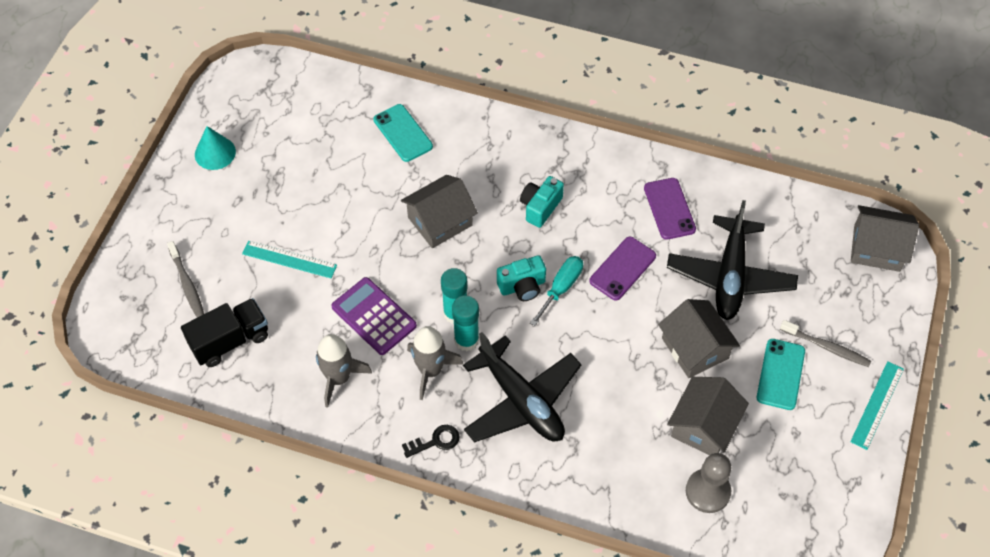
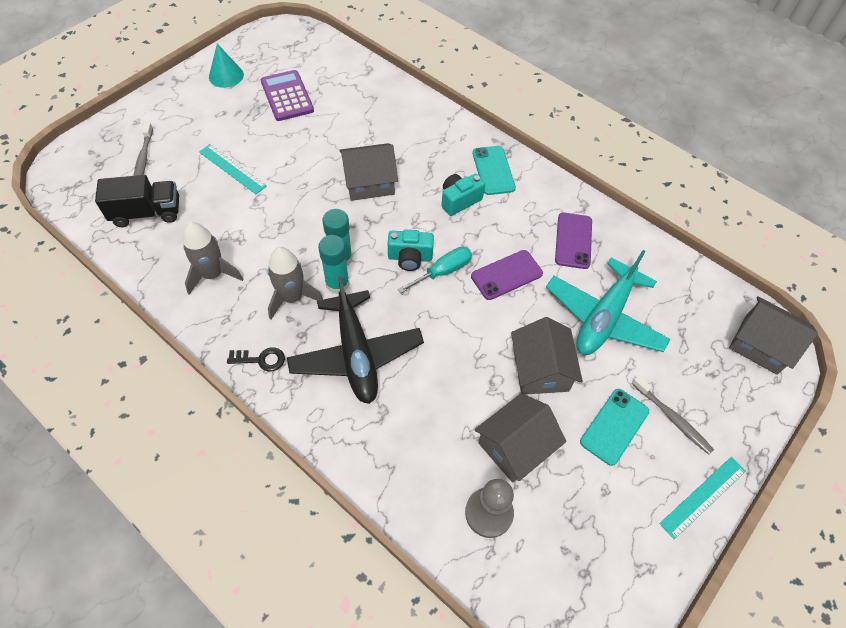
camera: 20 degrees right, 0 degrees up
purple calculator [331,277,417,355] -> purple calculator moved to [261,70,314,121]
turquoise phone [373,104,433,162] -> turquoise phone moved to [472,146,516,195]
black plane [667,200,798,320] -> turquoise plane [546,250,671,355]

